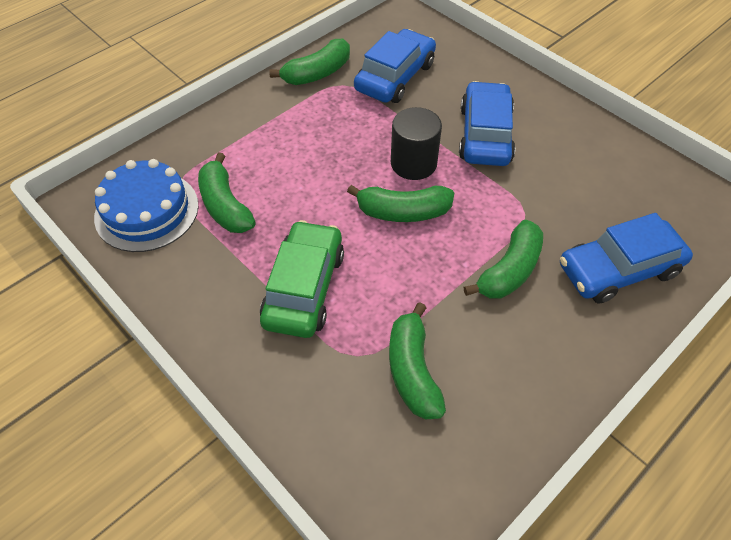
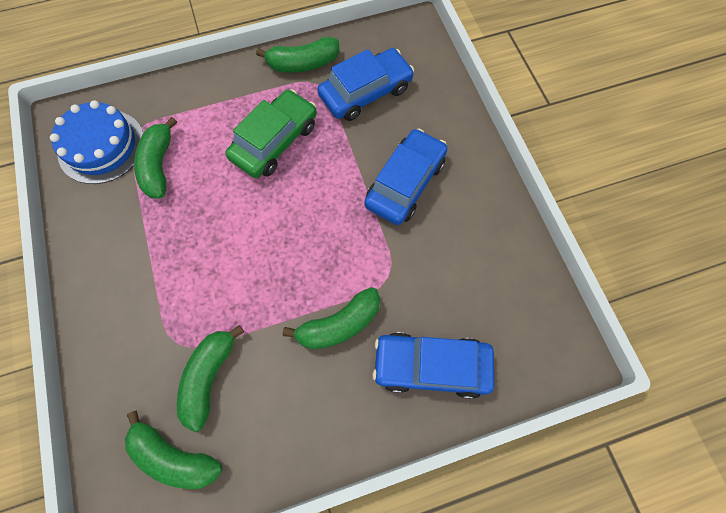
camera: 25 degrees right, 15 degrees up
green car [260,220,344,338] -> green car moved to [225,89,317,178]
green banana [347,185,454,222] -> green banana moved to [125,410,222,489]
black cylinder [391,107,442,180] -> none

